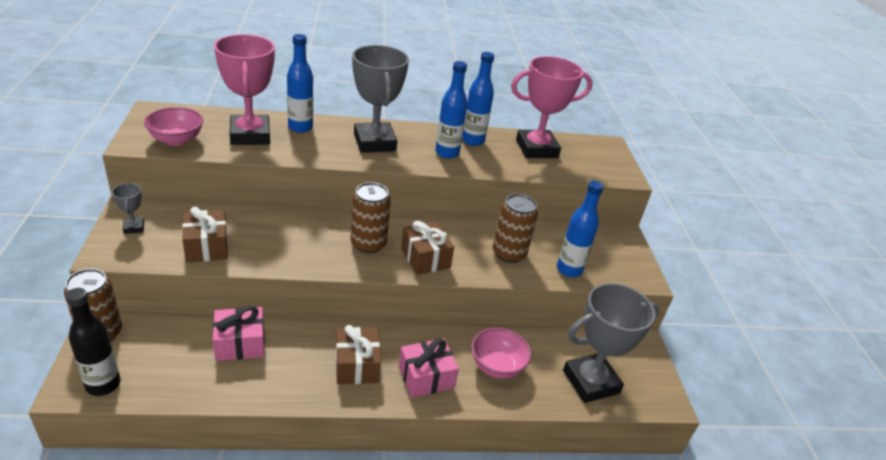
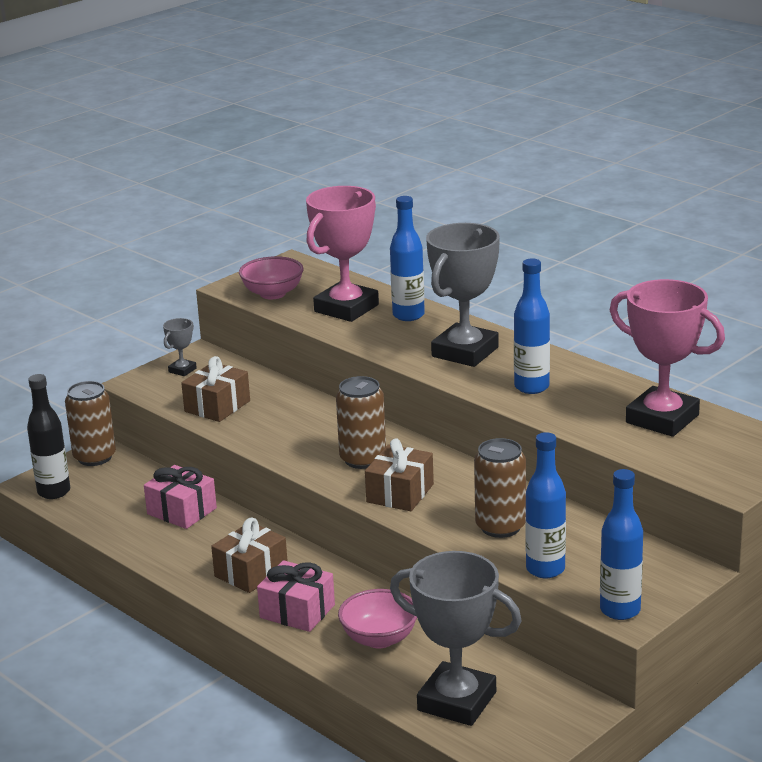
camera: 55 degrees right, 10 degrees down
blue bottle [462,52,494,146] -> blue bottle moved to [600,469,643,620]

